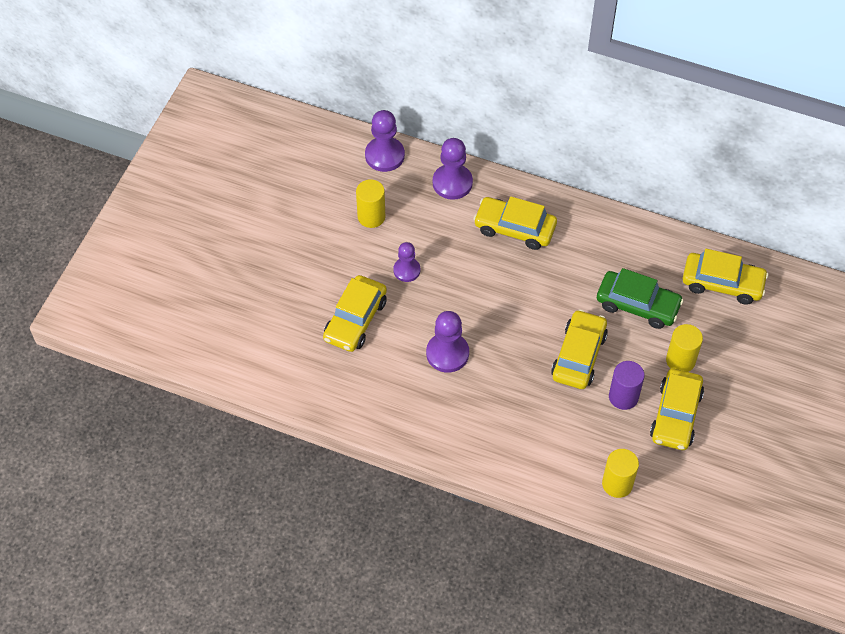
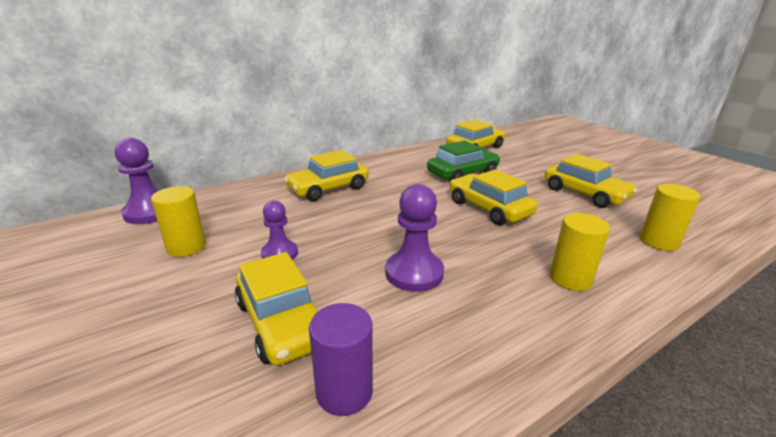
camera: 55 degrees left, 30 degrees down
purple pawn [433,138,473,200] -> none
purple cylinder [609,361,645,410] -> purple cylinder moved to [309,303,373,416]
yellow cylinder [666,324,703,372] -> yellow cylinder moved to [550,213,610,291]

